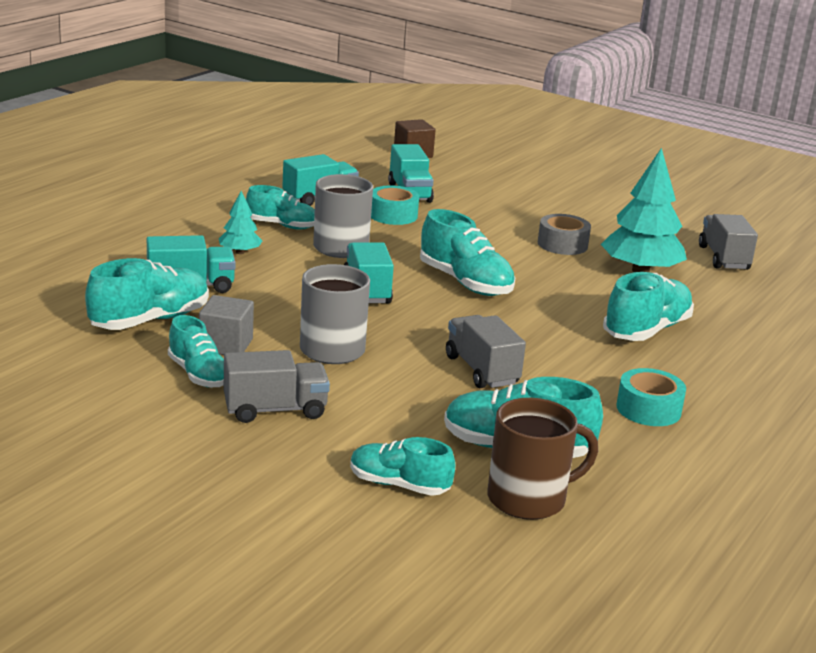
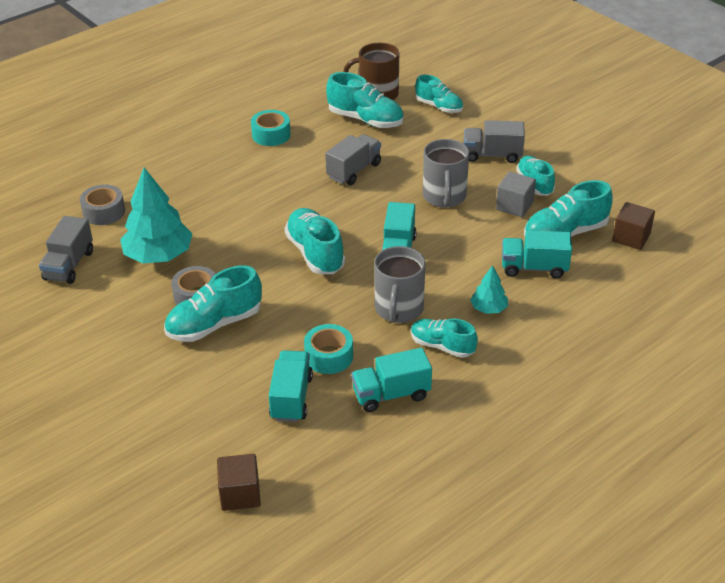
camera: 160 degrees left, 15 degrees up
grey truck [446,315,526,388] -> grey truck turned 135 degrees counterclockwise [325,134,381,185]
turquoise shoe [603,272,694,341] -> turquoise shoe moved to [164,266,262,342]
none -> grey tape [80,184,125,225]
none -> brown cube [612,202,655,250]

